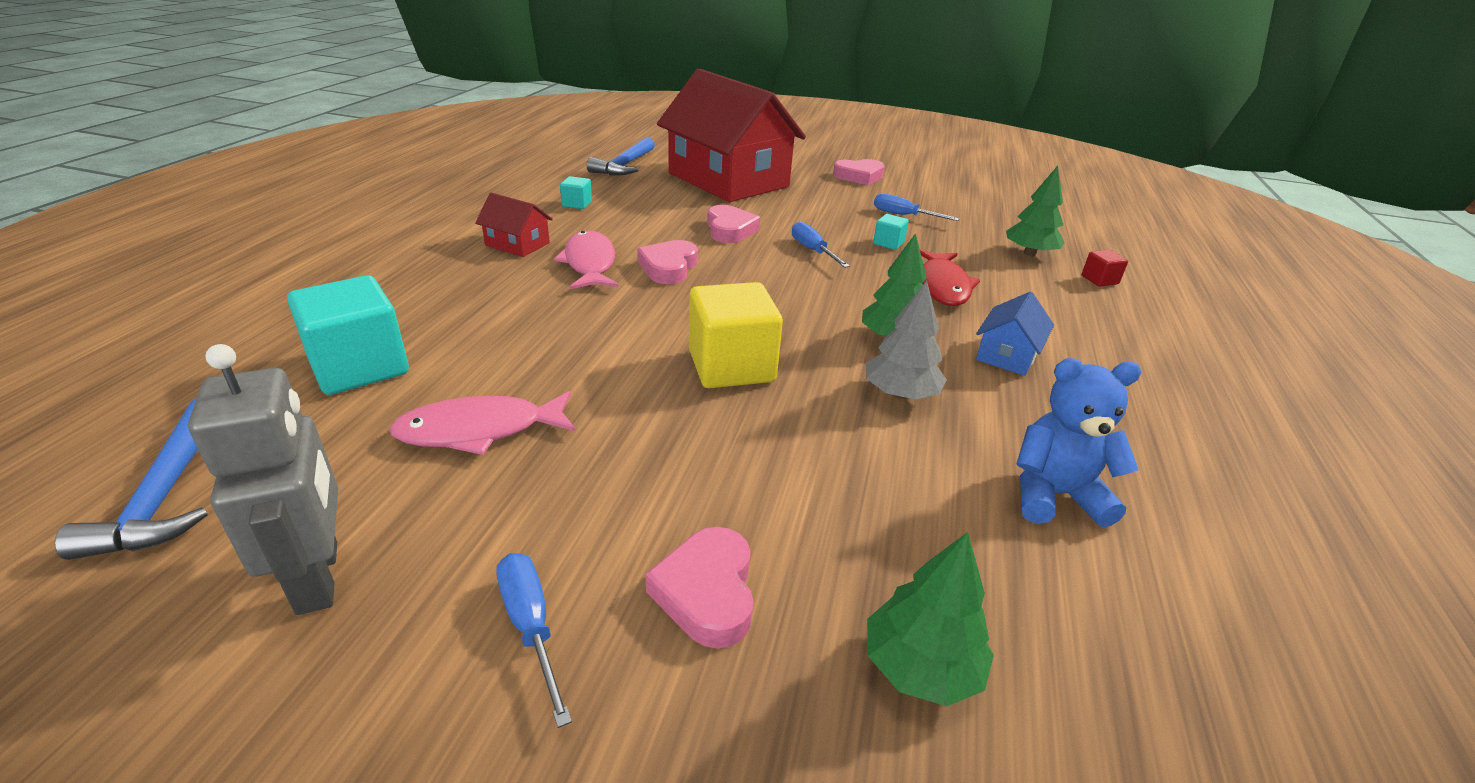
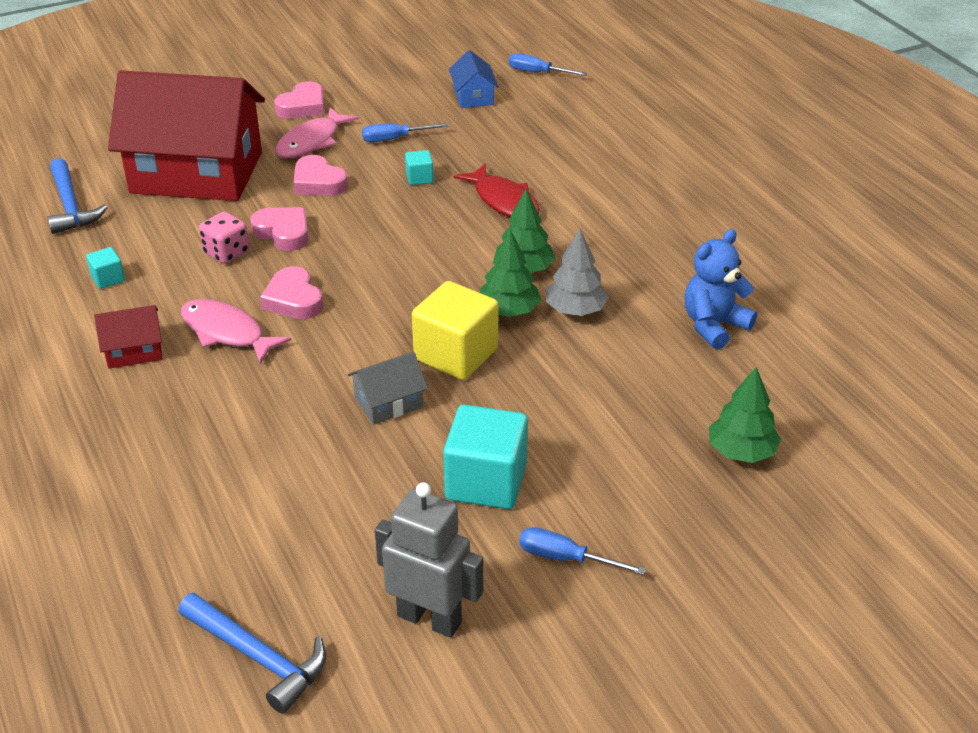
camera: 40 degrees left, 5 degrees up
turquoise cube [287,275,409,395] -> turquoise cube moved to [443,405,528,509]
pink fish [389,391,576,455] -> pink fish moved to [275,107,359,158]
pink heart [645,527,754,648] -> pink heart moved to [293,155,348,196]
blue screwdriver [792,221,850,268] -> blue screwdriver moved to [509,53,588,76]
blue house [976,292,1054,376] -> blue house moved to [449,50,499,108]
green tree [1006,166,1065,256] -> green tree moved to [480,230,541,317]
red cube [1081,250,1128,287] -> none
none -> pink dice [199,212,249,264]
none -> grey house [348,352,428,425]

